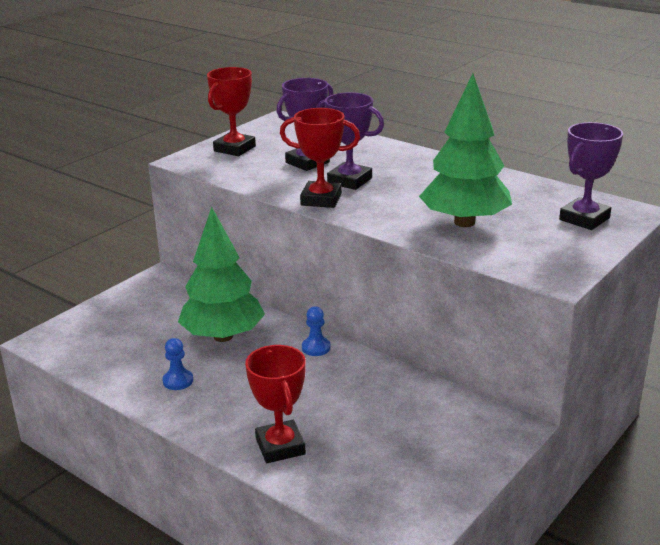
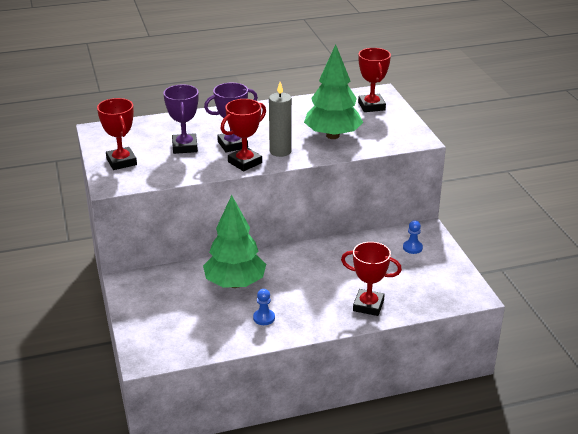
camera: 55 degrees left, 5 degrees up
blue pawn [302,306,331,356] -> blue pawn moved to [403,220,423,254]
purple trophy [559,122,623,230] -> red trophy [358,48,391,112]
none -> grey candle [269,82,292,157]

